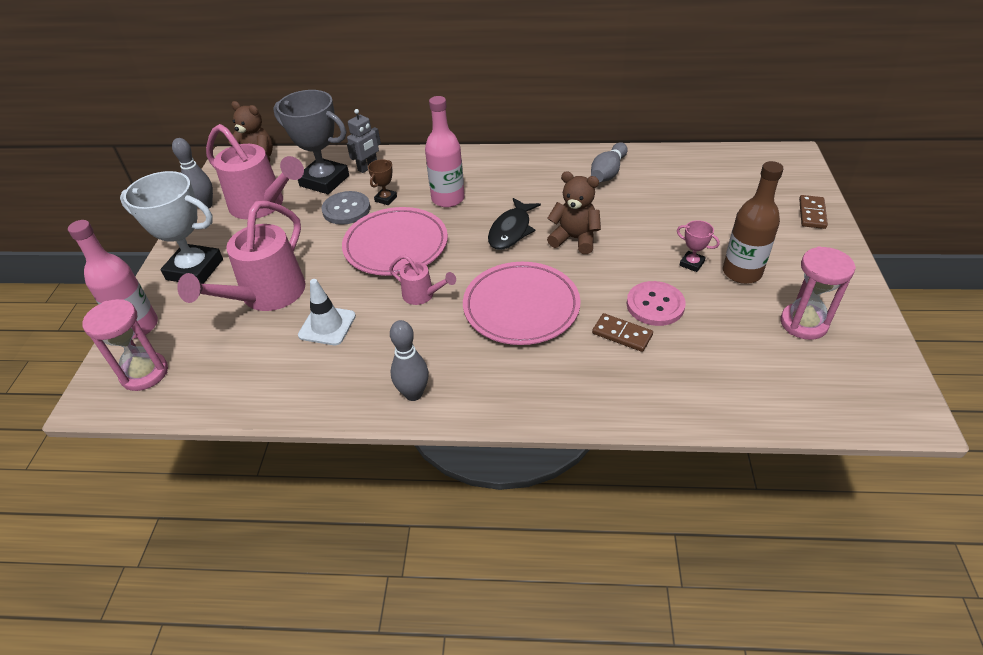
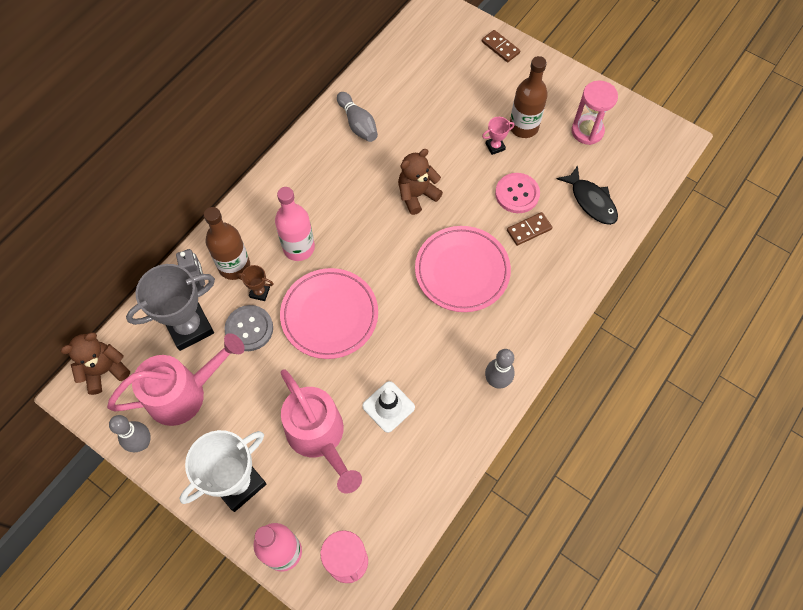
camera: 60 degrees left, 20 degrees up
brown trophy [368,159,397,205] -> brown trophy turned 45 degrees counterclockwise [236,265,274,301]
pink watering can [389,255,456,305] -> none
black fish [488,198,541,250] -> black fish moved to [557,166,618,225]
none -> brown bottle [204,207,250,280]

